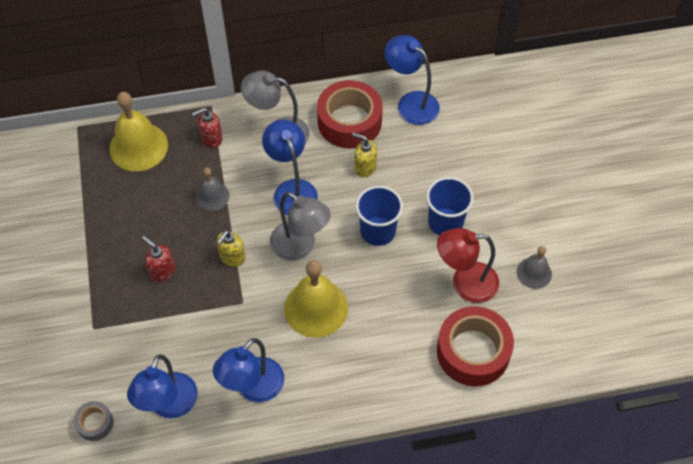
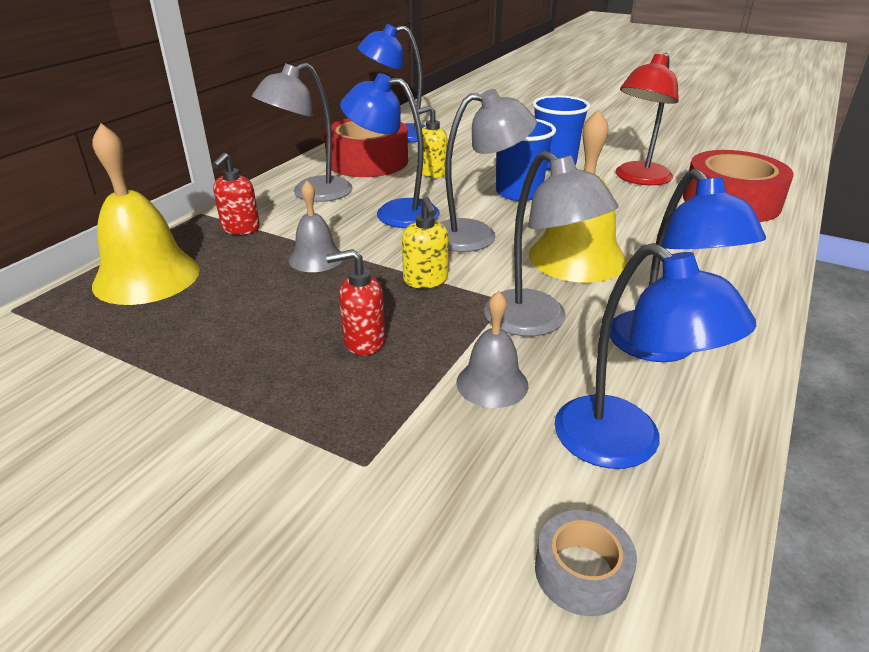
camera: 50 degrees left, 25 degrees down
grey bell [517,246,552,289] -> grey bell moved to [456,291,528,408]
none -> grey lamp [484,151,619,336]

